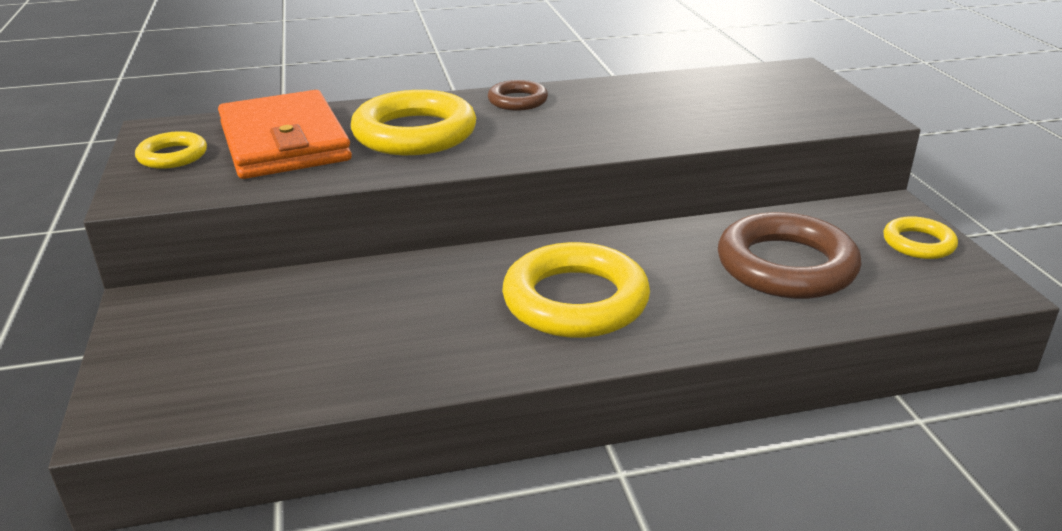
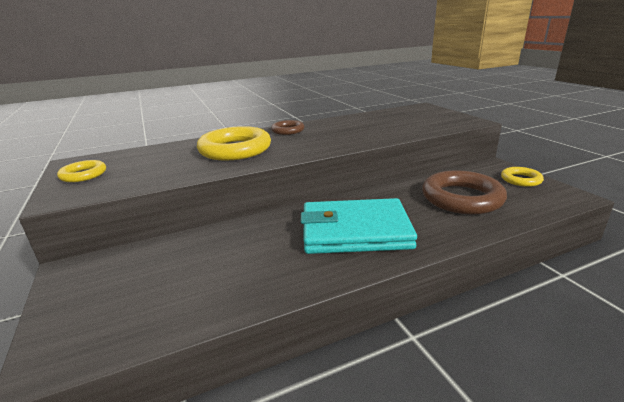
camera: 10 degrees left, 5 degrees down
orange wallet [218,90,352,179] -> none
yellow ring [502,242,650,338] -> turquoise wallet [301,198,417,254]

